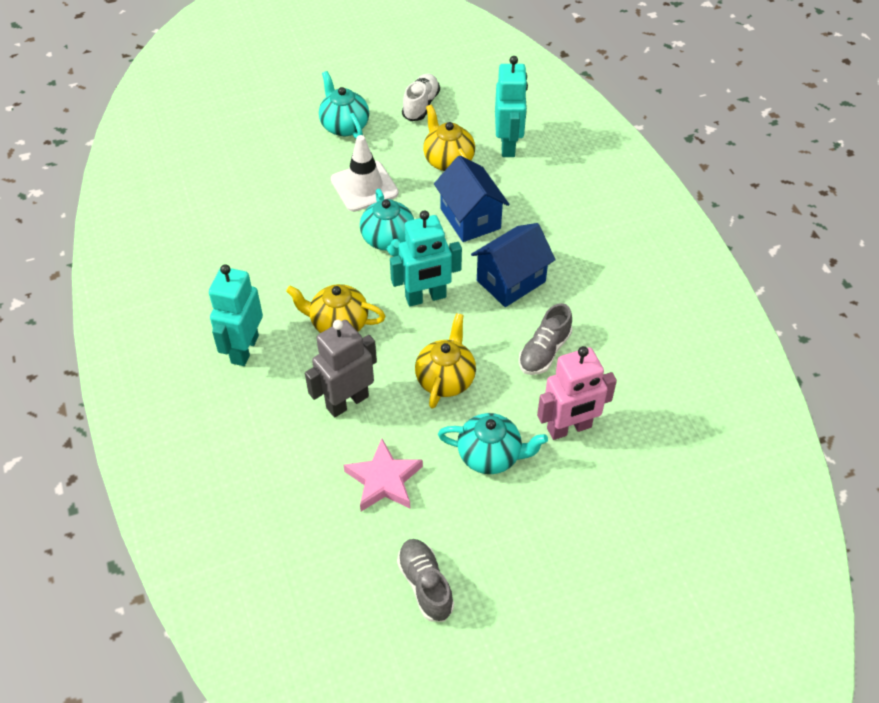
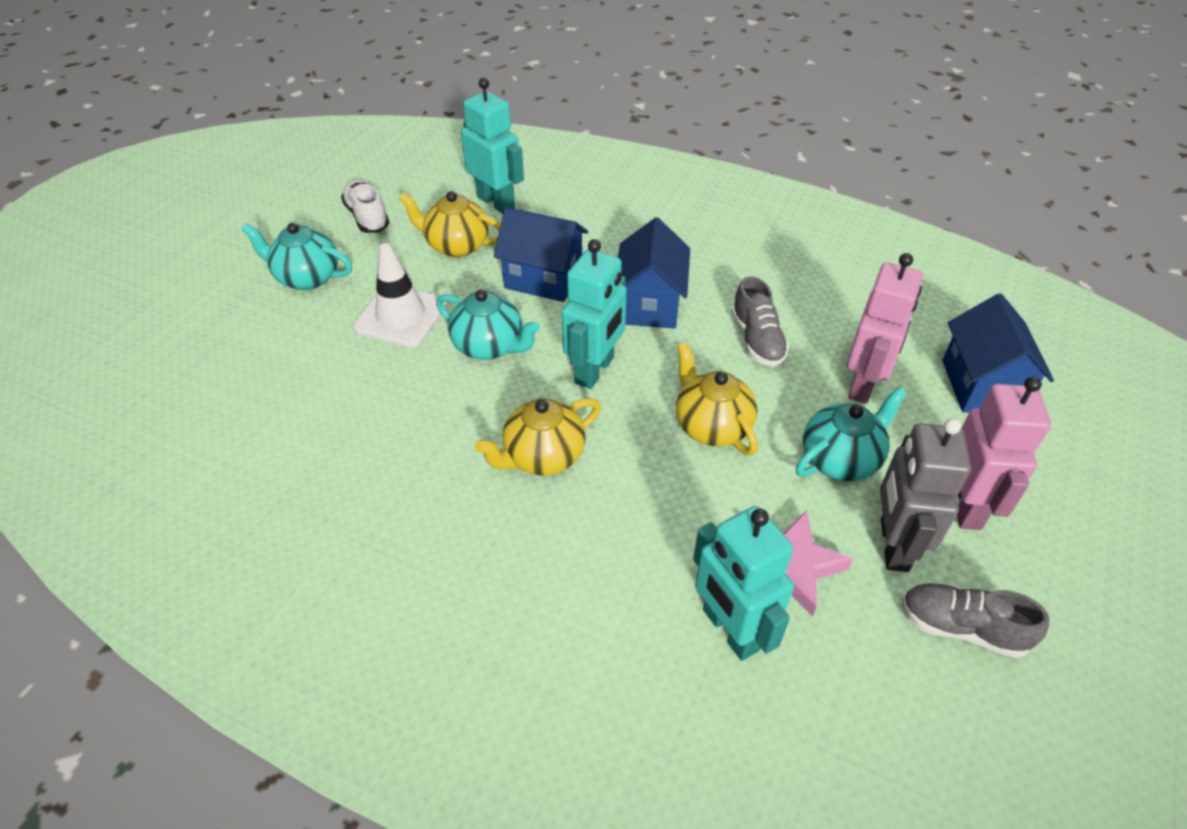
camera: 45 degrees left, 5 degrees down
turquoise robot [209,264,263,366] -> turquoise robot moved to [693,506,794,661]
grey robot [305,320,377,417] -> grey robot moved to [880,418,971,572]
none -> blue house [942,294,1054,412]
none -> pink robot [957,376,1051,530]

